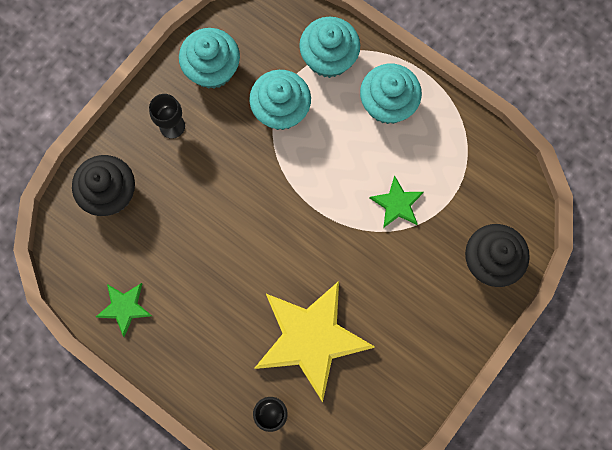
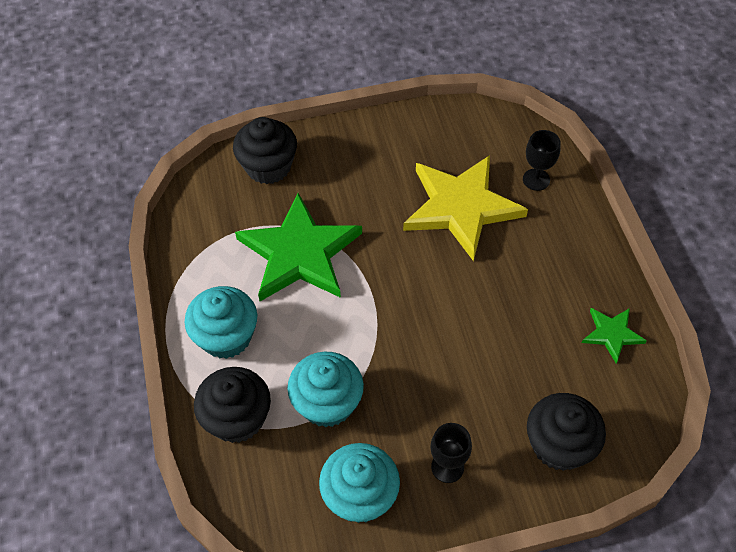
camera: 140 degrees left, 20 degrees down
turquoise cupcake [299,17,360,78] -> black cupcake [194,367,271,443]
green star [370,175,424,228] -> green star [235,193,362,301], size x2.15

